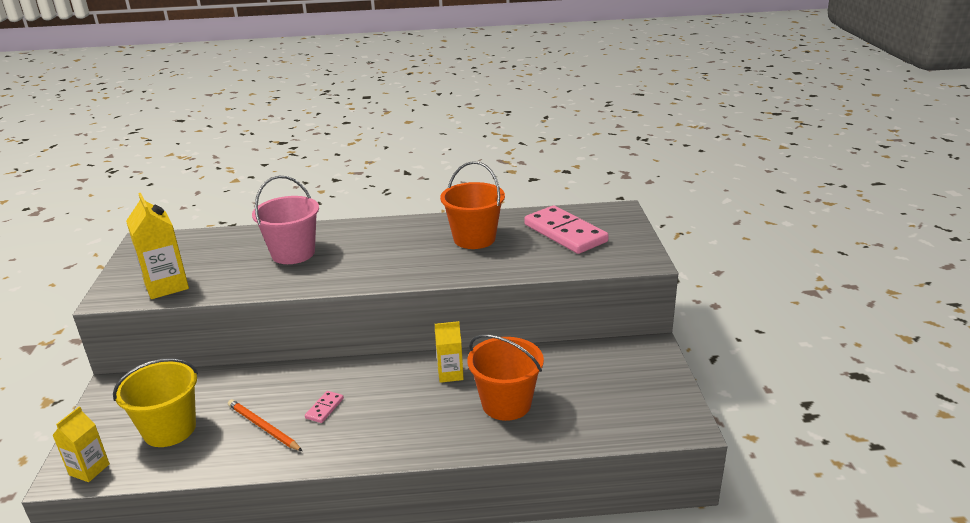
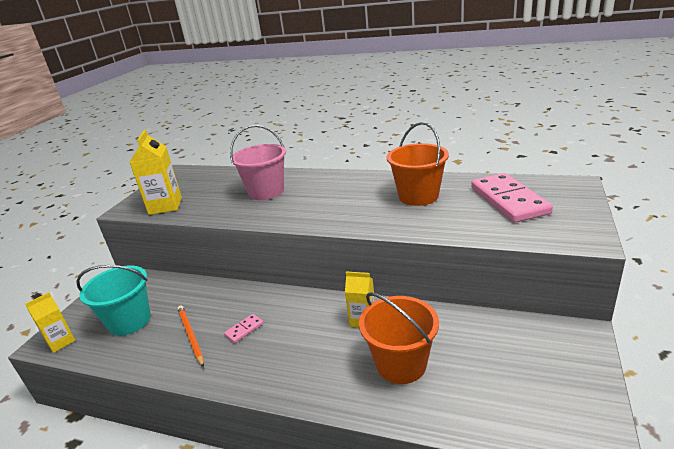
camera: 25 degrees right, 0 degrees up
yellow bucket [113,358,198,447] -> turquoise bucket [76,265,151,336]

